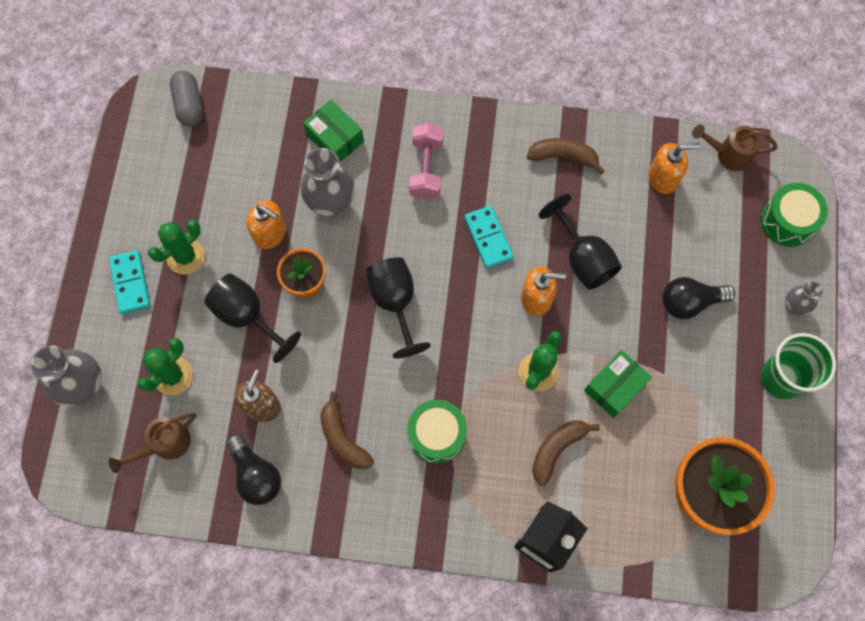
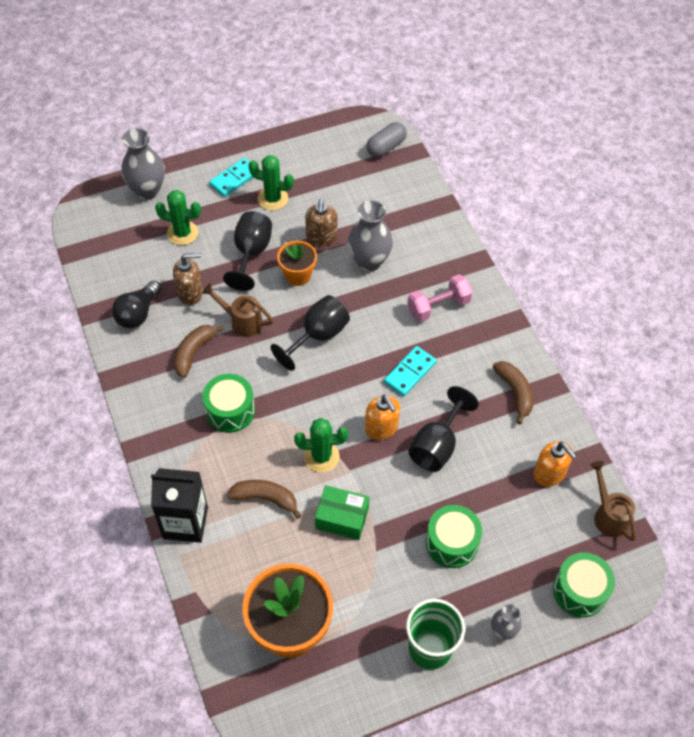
camera: 60 degrees right, 15 degrees down
brown watering can [109,413,196,473] -> brown watering can moved to [202,284,273,337]
orange soap dispenser [247,201,286,249] -> brown soap dispenser [305,199,337,246]
green box [303,100,364,163] -> none
black light bulb [662,277,736,319] -> green drum [426,505,482,568]

